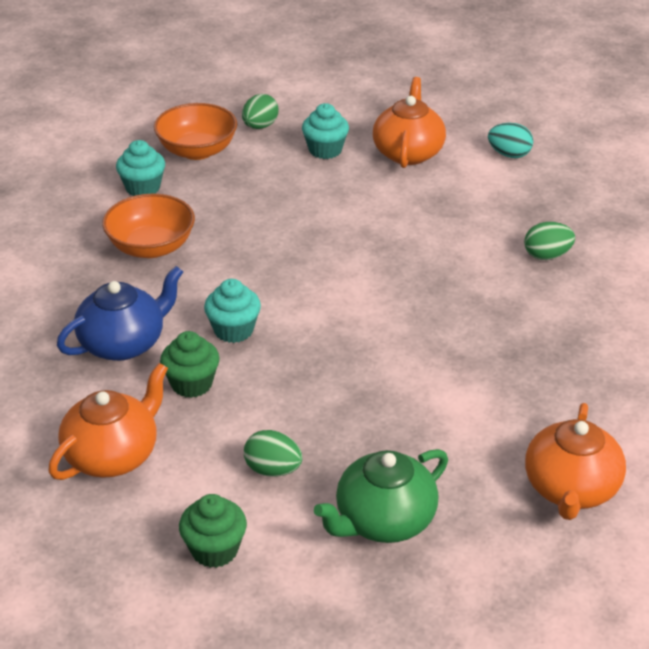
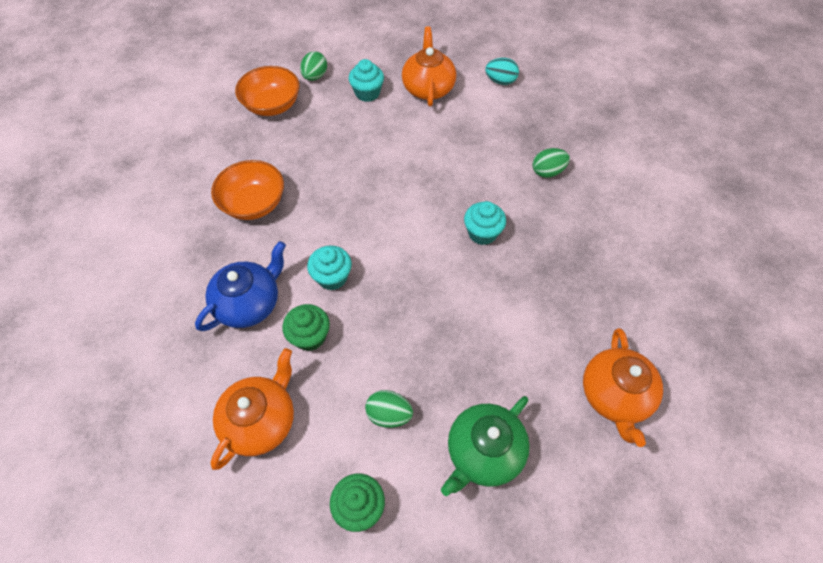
camera: 10 degrees left, 20 degrees up
turquoise cupcake [116,140,165,196] -> turquoise cupcake moved to [464,201,506,245]

